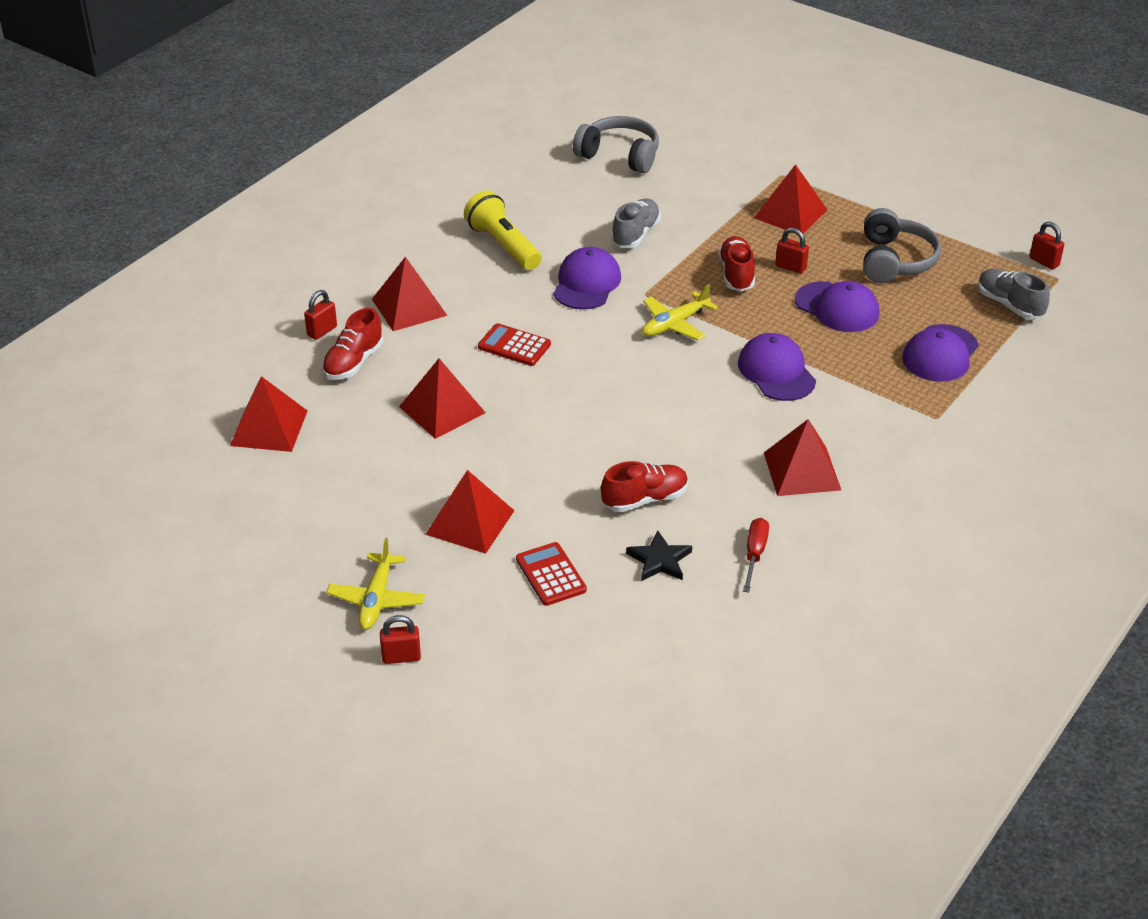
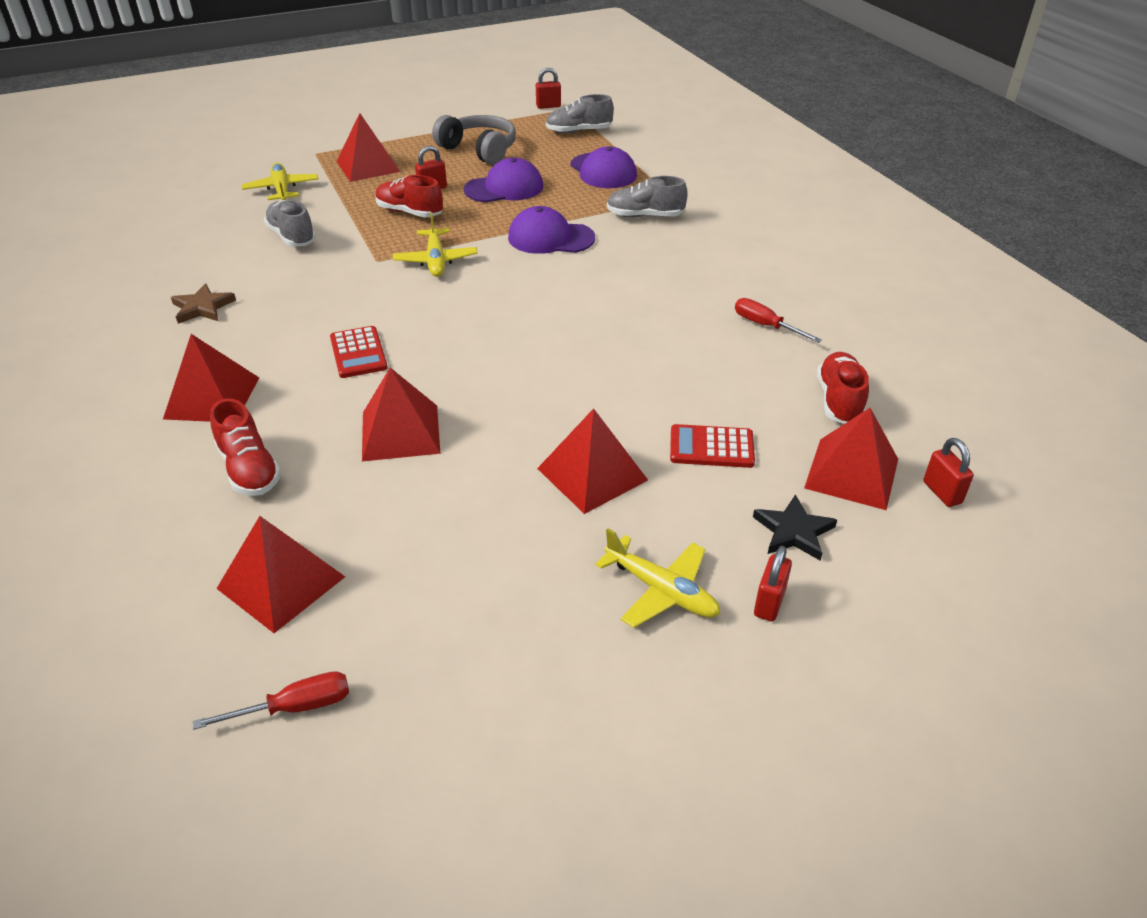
camera: 60 degrees left, 0 degrees up
red padlock [304,290,337,340] -> red padlock moved to [923,438,974,507]
yellow flashlight [464,190,541,270] -> brown star [171,283,236,324]
red calculator [478,323,551,366] -> red calculator turned 75 degrees counterclockwise [330,326,388,378]
purple cap [553,247,621,310] -> none
grey headphones [573,116,659,173] -> none
red shoe [601,461,688,512] -> red shoe moved to [817,352,869,424]
black star [626,530,692,581] -> black star moved to [753,494,837,561]
red pyramid [764,419,841,496] -> red pyramid moved to [804,408,898,510]
none -> red screwdriver [193,671,349,730]
none -> yellow plane [242,162,319,200]
none -> grey shoe [607,176,688,217]

